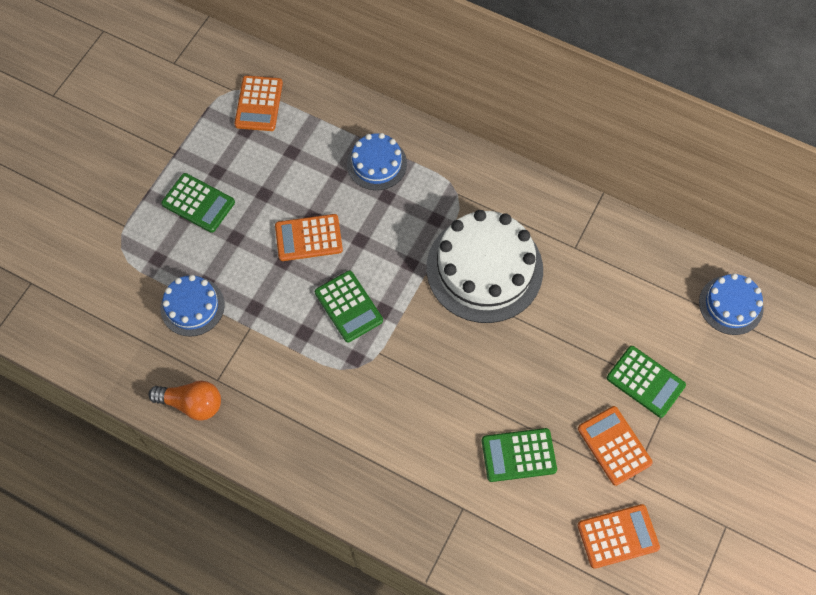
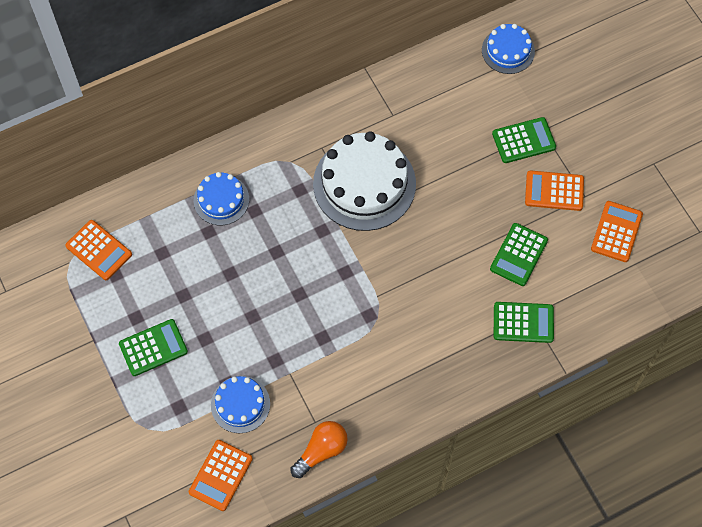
camera: 55 degrees left, 0 degrees up
orange calculator [275,214,343,261] -> orange calculator moved to [189,440,253,511]
green calculator [315,271,383,342] -> green calculator moved to [494,302,554,343]

